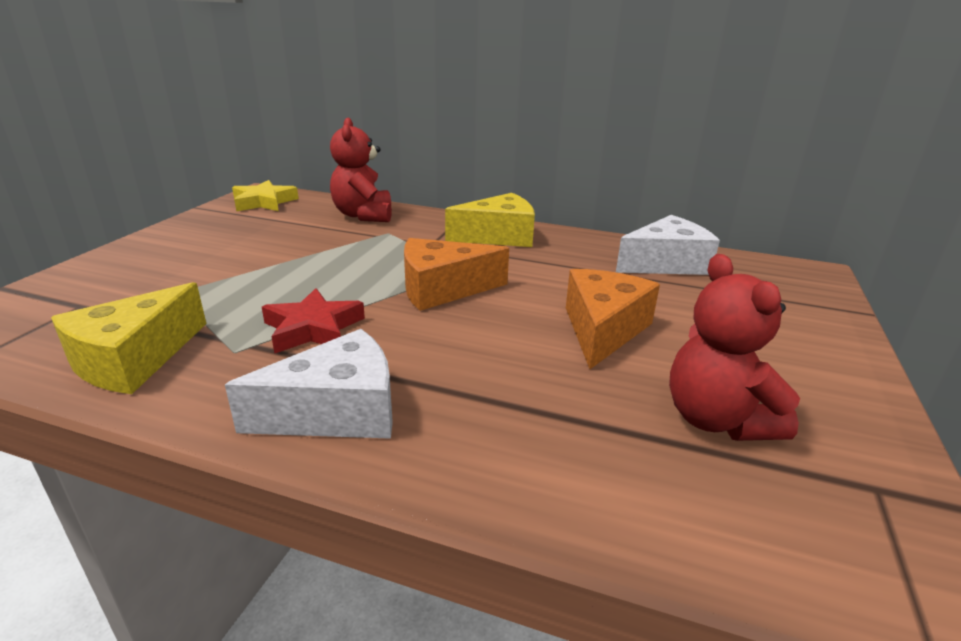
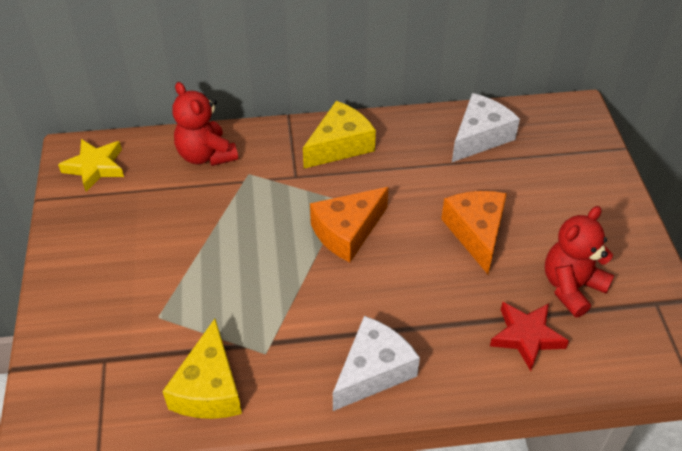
camera: 25 degrees left, 20 degrees up
red star [262,288,365,354] -> red star moved to [490,302,569,371]
red teddy bear [669,254,800,441] -> red teddy bear turned 90 degrees clockwise [545,206,614,318]

